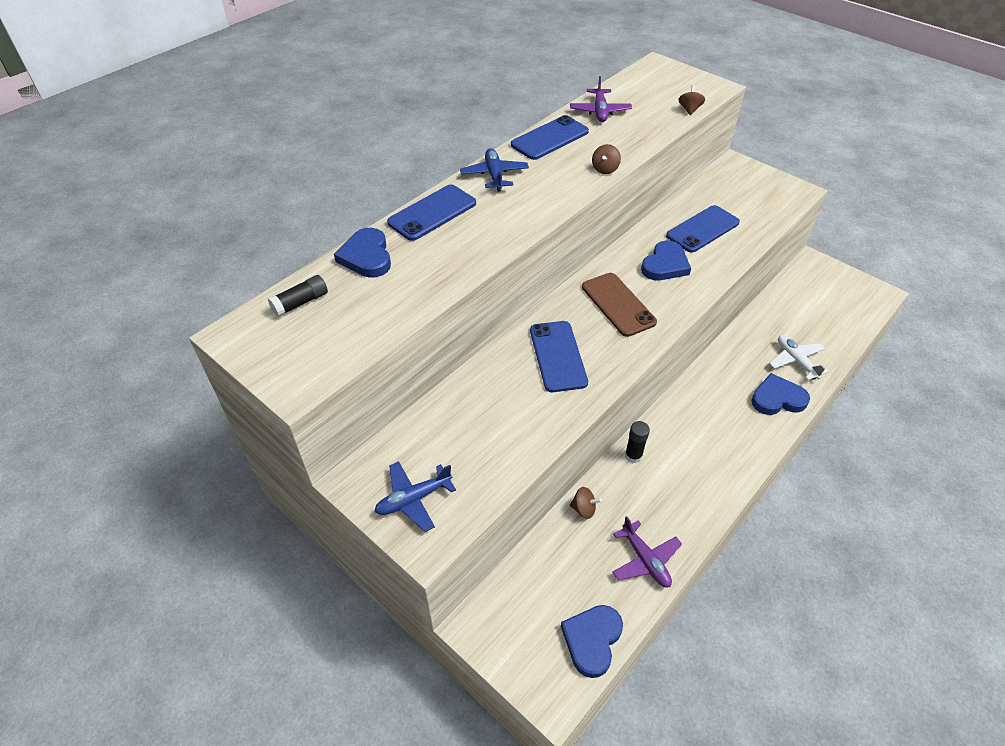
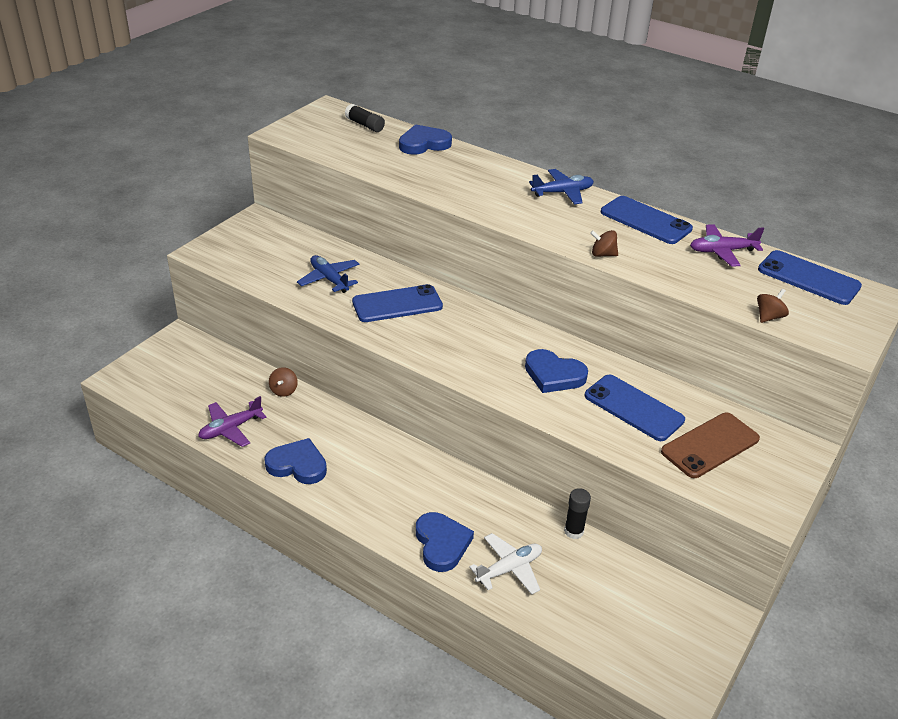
camera: 80 degrees right, 10 degrees down
blue plane [375,461,456,532] -> blue plane moved to [297,255,360,293]
blue phone [387,184,476,241] -> blue phone moved to [758,250,862,305]
blue heart [561,605,623,678] -> blue heart moved to [264,438,327,484]
brown phone [582,273,657,337] -> brown phone moved to [661,413,760,478]
black glue stick [625,421,650,463] -> black glue stick moved to [564,488,591,539]
brown spinning top [678,85,705,115] -> brown spinning top turned 45 degrees counterclockwise [757,289,789,323]

